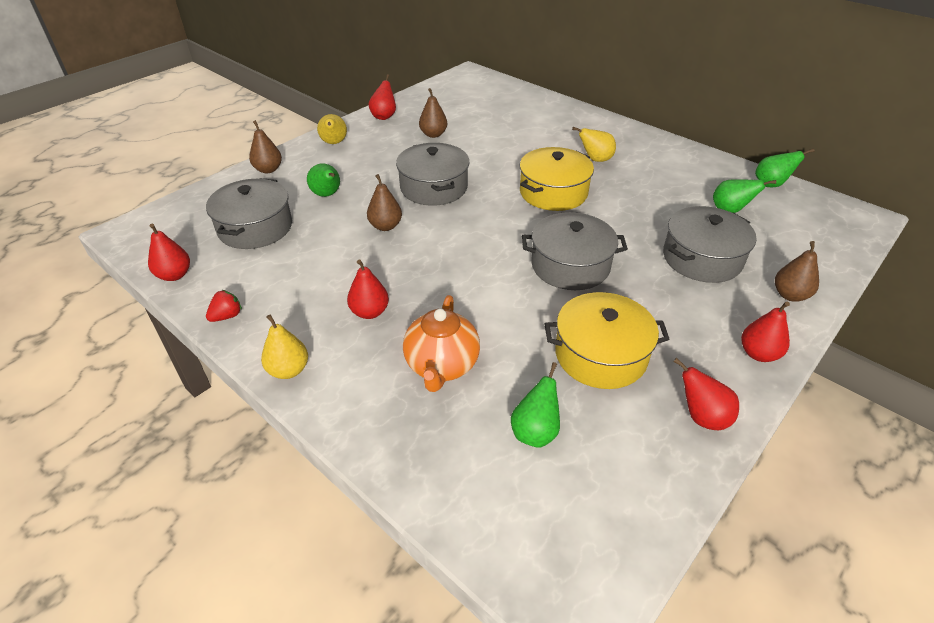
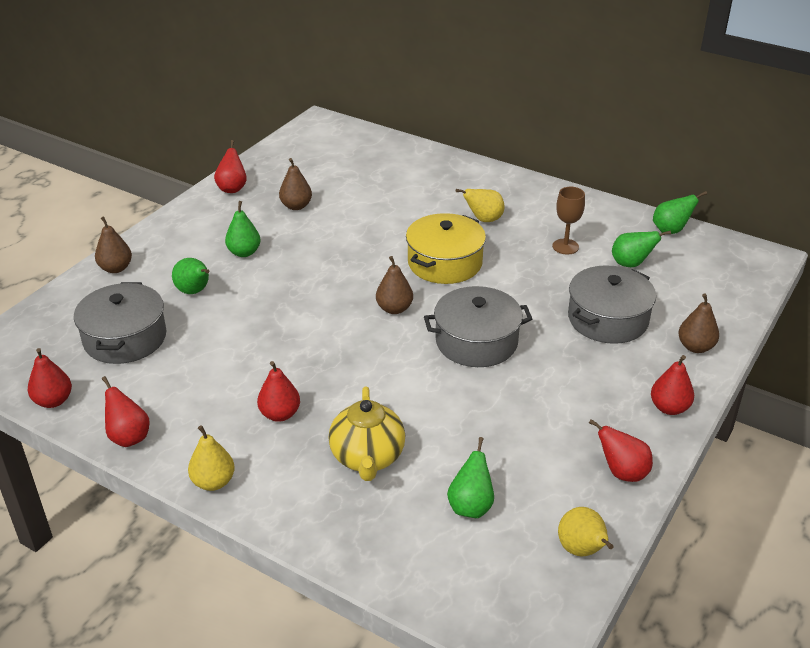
camera: 10 degrees left, 5 degrees down
red strawberry [206,290,242,322] -> red pear [102,376,150,447]
yellow pear [317,114,347,144] -> yellow pear moved to [558,507,614,556]
brown pear [367,174,402,231] -> brown pear moved to [376,256,413,314]
grey pot [396,143,469,206] -> none
orange teapot [403,295,480,392] -> yellow teapot [329,387,405,481]
yellow pot [545,292,669,389] -> none
none -> green pear [225,201,260,257]
none -> brown goblet [552,187,585,254]

